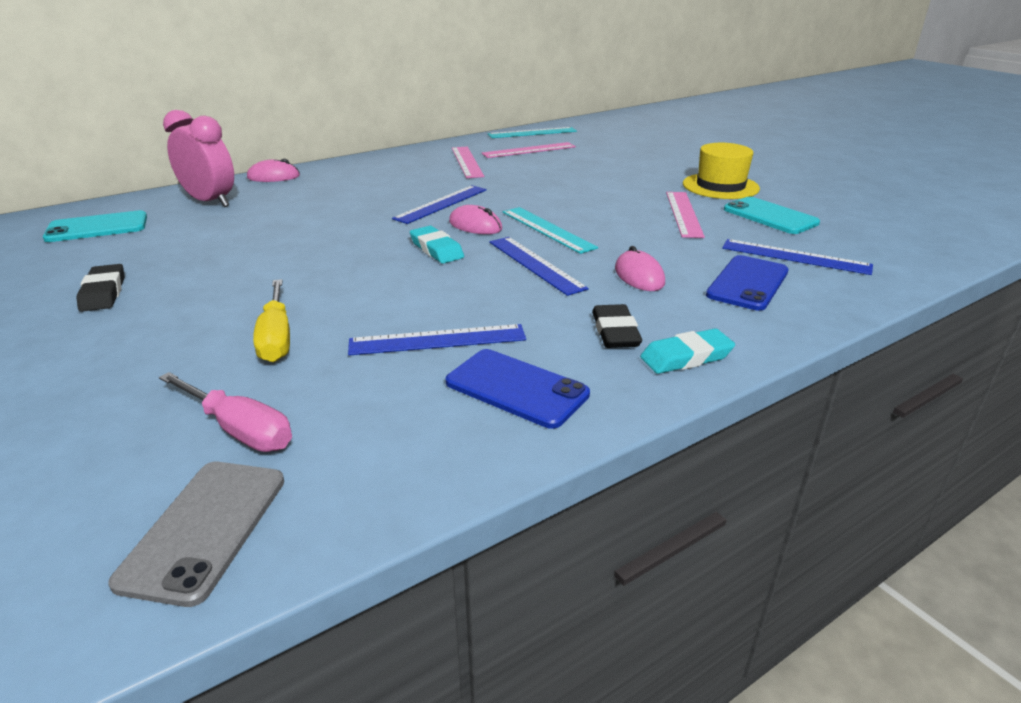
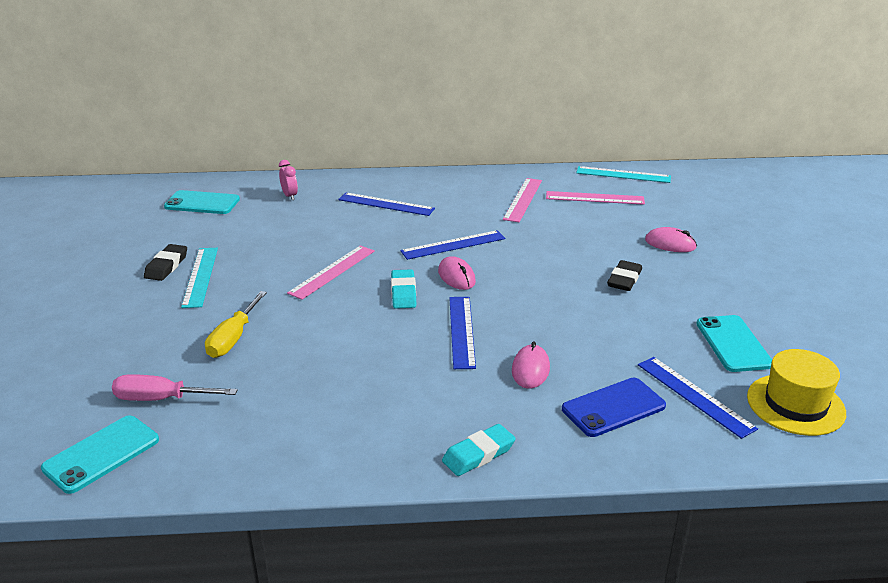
camera: 30 degrees right, 0 degrees up
grey phone [108,462,284,607] -> turquoise phone [41,416,159,494]
pink screwdriver [159,372,292,452] -> pink screwdriver turned 120 degrees clockwise [112,374,238,401]
pink clock [163,110,234,207] -> pink clock [279,160,298,200], size x0.50
pink mouse [247,159,300,182] -> pink mouse moved to [645,227,697,252]
blue ruler [348,324,526,355] -> blue ruler moved to [338,192,435,216]
blue phone [446,349,590,429] -> none
turquoise ruler [503,207,598,254] -> turquoise ruler moved to [181,248,218,308]
black eraser [592,304,642,348] -> black eraser moved to [607,260,642,291]
turquoise eraser [640,328,735,374] -> turquoise eraser turned 45 degrees counterclockwise [442,424,516,476]
pink ruler [666,192,705,238] -> pink ruler moved to [287,245,375,300]
yellow hat [683,143,760,199] -> yellow hat moved to [747,349,846,436]

